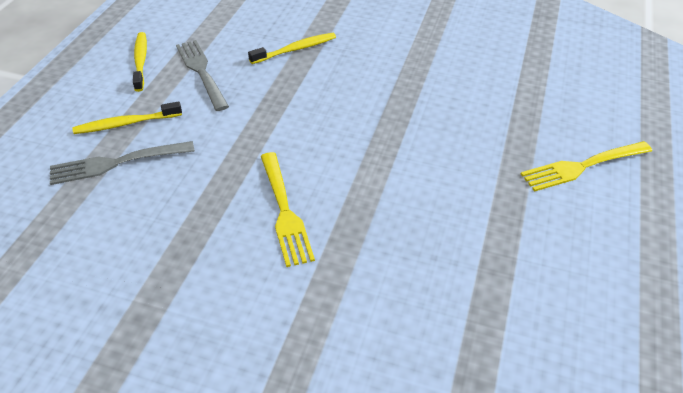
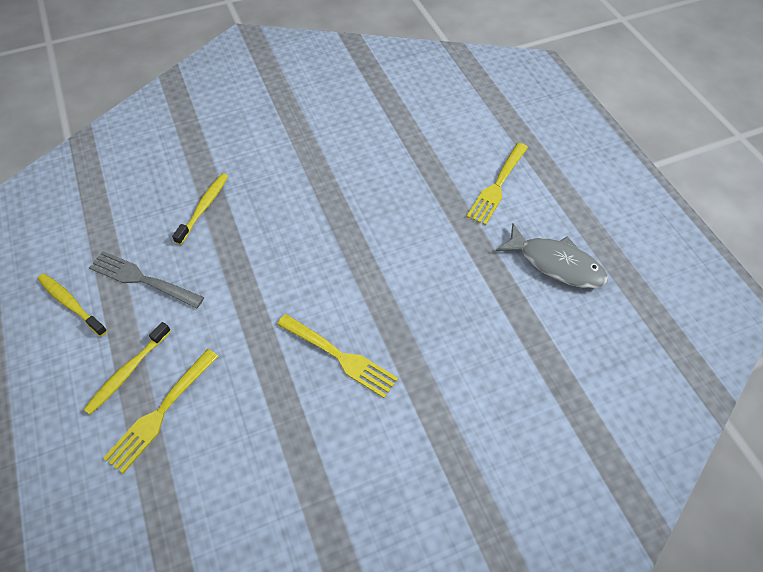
camera: 40 degrees left, 10 degrees up
grey fork [50,141,195,185] -> yellow fork [103,349,219,473]
none -> grey fish [496,223,608,289]

